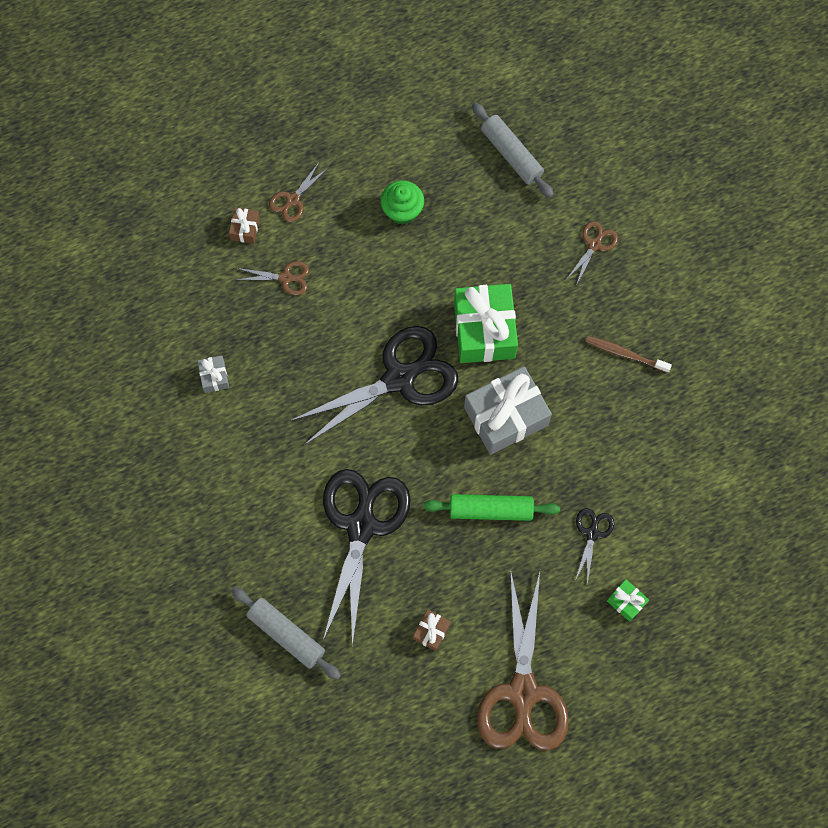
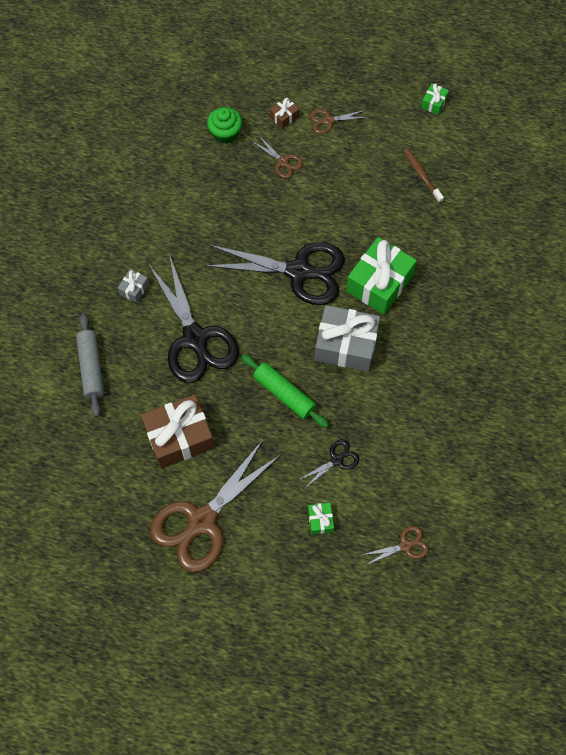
camera: 40 degrees right, 5 degrees down
grey gift [198,355,229,393] -> grey gift moved to [118,269,149,303]
black scissors [323,469,411,646] -> black scissors turned 105 degrees clockwise [148,254,239,383]
green cupcake [381,180,424,225] -> green cupcake moved to [207,107,242,143]
brown gift [413,609,451,651] -> brown gift [141,395,215,468], size x2.24
grey rolling pin [472,102,554,198] -> none
brown scissors [565,221,618,286] -> brown scissors moved to [362,526,429,565]
brown toothbrush [586,336,672,373] -> brown toothbrush moved to [403,148,444,203]
none -> green gift [421,83,449,115]

